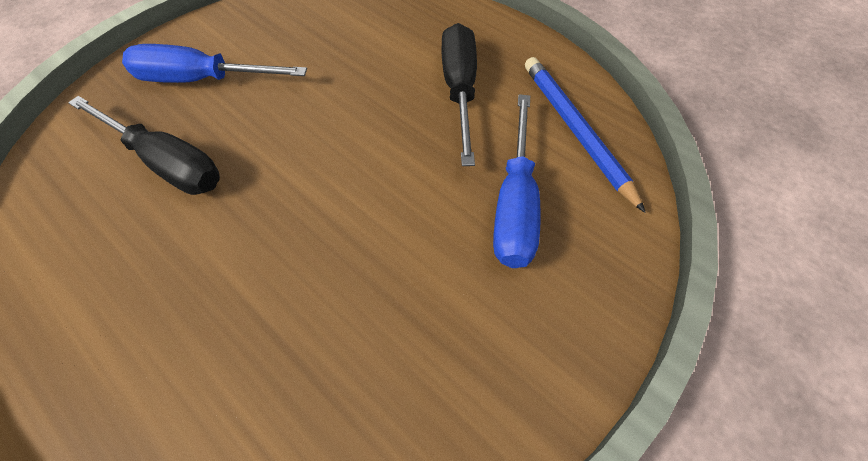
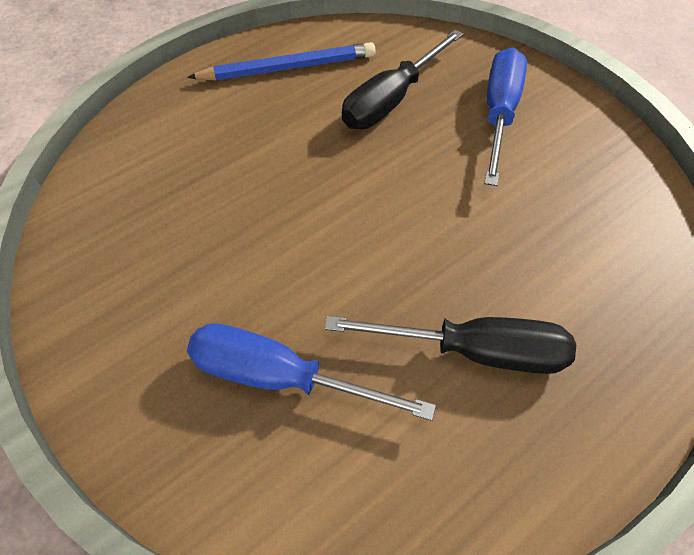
camera: 100 degrees right, 0 degrees up
blue pencil [525,57,646,213] -> blue pencil moved to [187,42,376,81]

